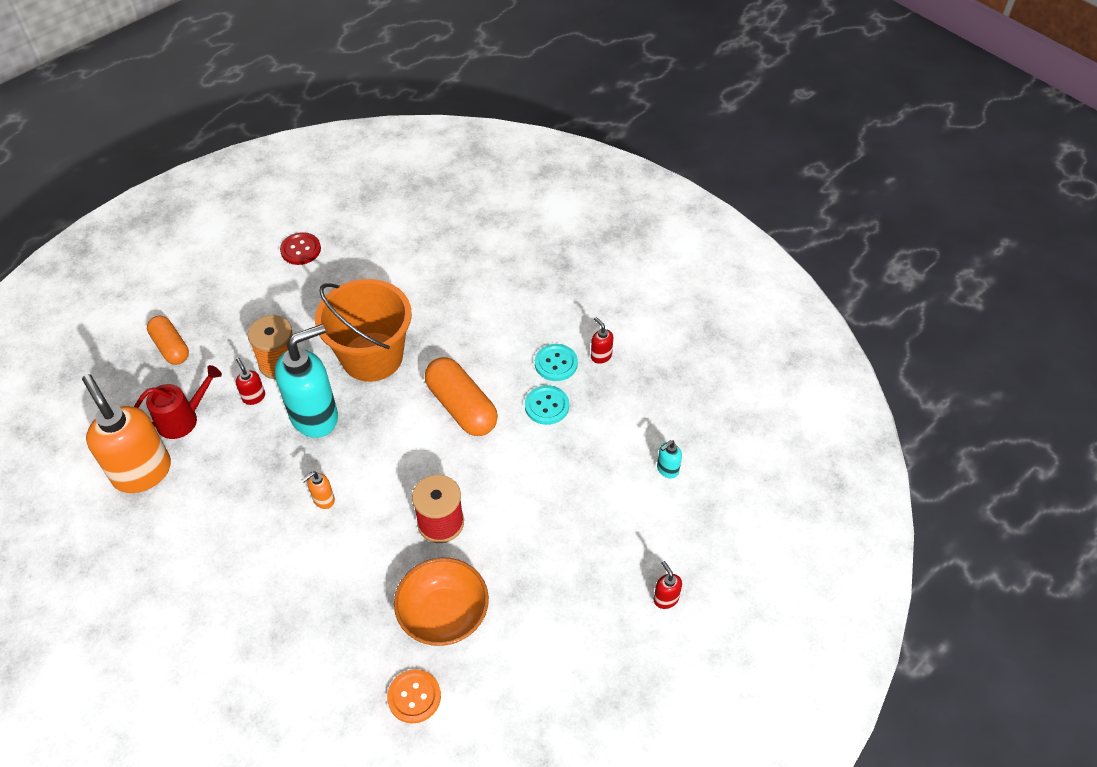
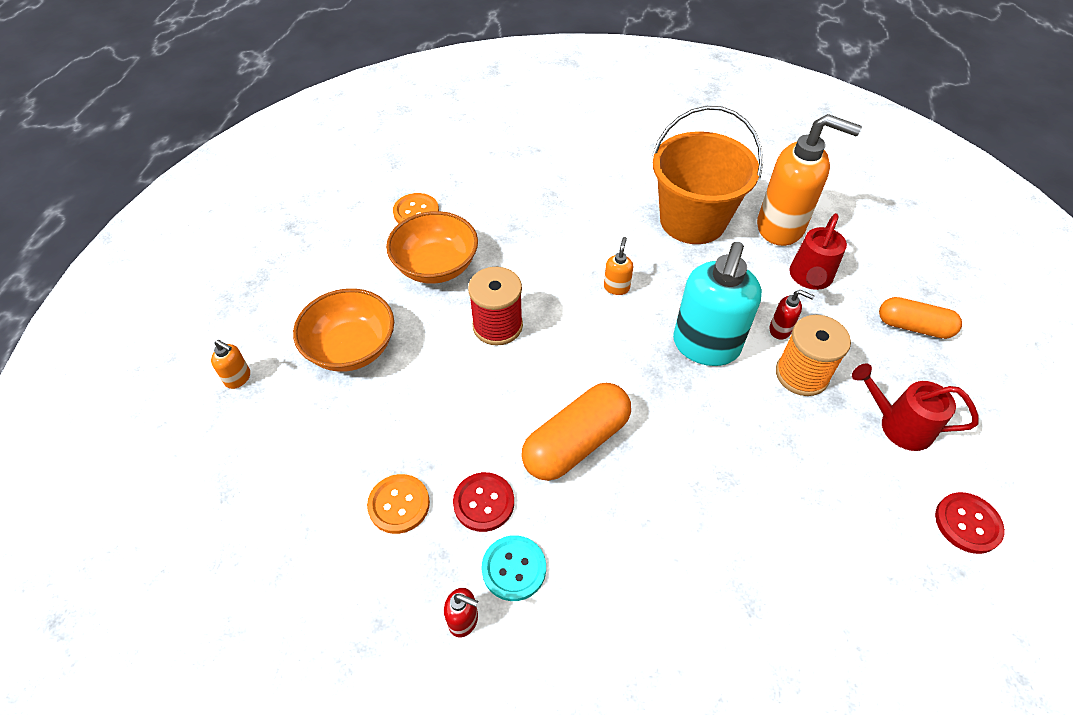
camera: 145 degrees right, 0 degrees up
orange bucket [315,279,412,382] -> orange bucket moved to [652,106,763,244]
orange capsule [425,357,498,436] -> orange capsule turned 60 degrees counterclockwise [521,383,631,481]
turquoise button [525,385,569,425] -> red button [453,472,514,532]
red soap dispenser [653,561,682,609] -> orange soap dispenser [211,340,250,389]
turquoise soap dispenser [657,440,682,478] -> none
none -> orange bowl [293,288,394,372]
none -> orange button [367,474,430,534]
none -> red watering can [852,363,979,451]

